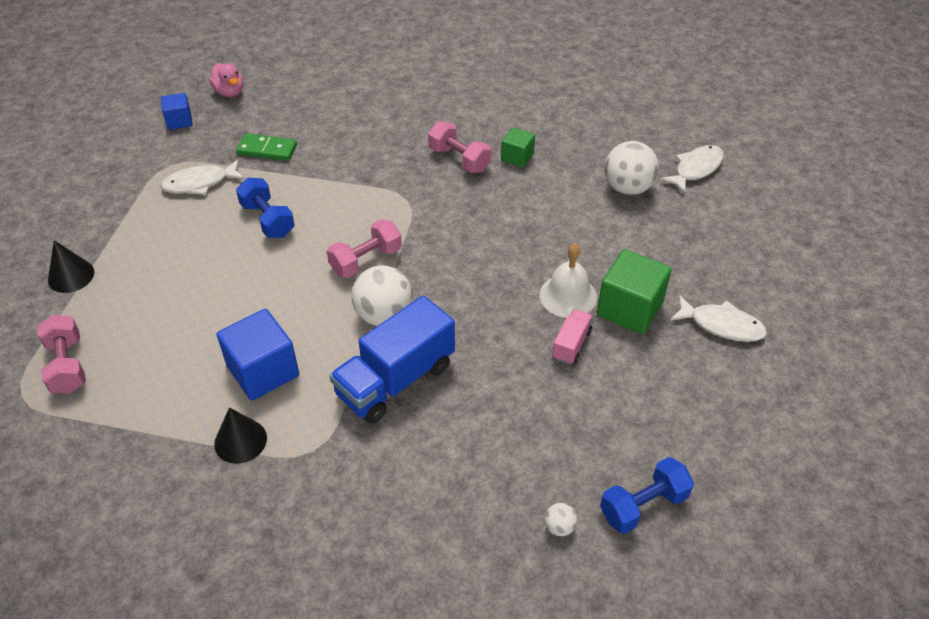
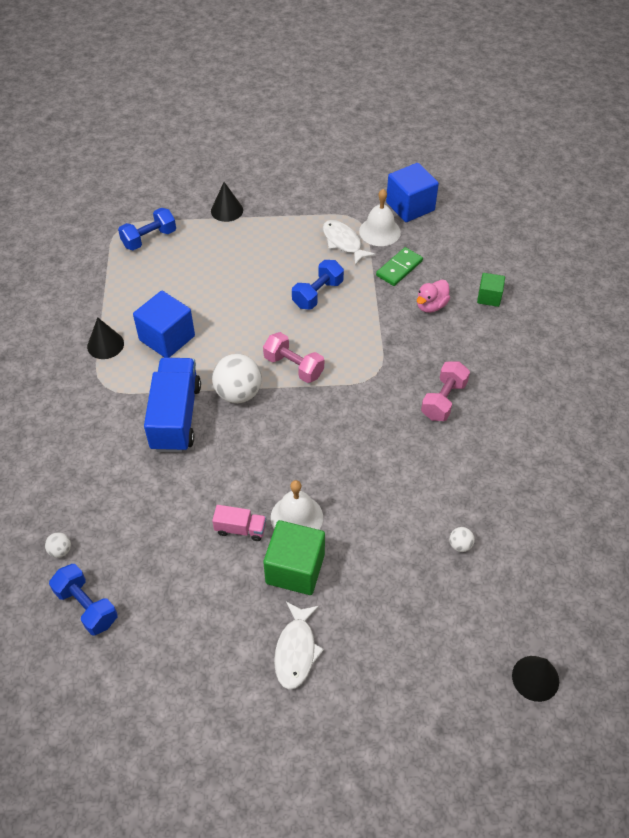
camera: 75 degrees right, 5 degrees up
pink dumbbell [37,315,86,394] -> blue dumbbell [118,208,176,250]
blue cube [161,93,193,130] -> blue cube [386,163,439,222], size x1.76
pink duck [209,63,243,97] -> pink duck moved to [417,280,450,313]
green domino [236,133,297,161] -> green domino turned 45 degrees clockwise [376,247,423,286]
blue truck [329,295,455,424] -> blue truck turned 60 degrees clockwise [144,358,201,453]
green cube [501,127,535,168] -> green cube moved to [477,273,505,307]
white ball [605,141,659,195] -> white ball [449,527,475,552], size x0.45
white fish [660,145,724,194] -> none
none -> white bell [359,189,401,246]
none -> black cone [512,656,559,702]

